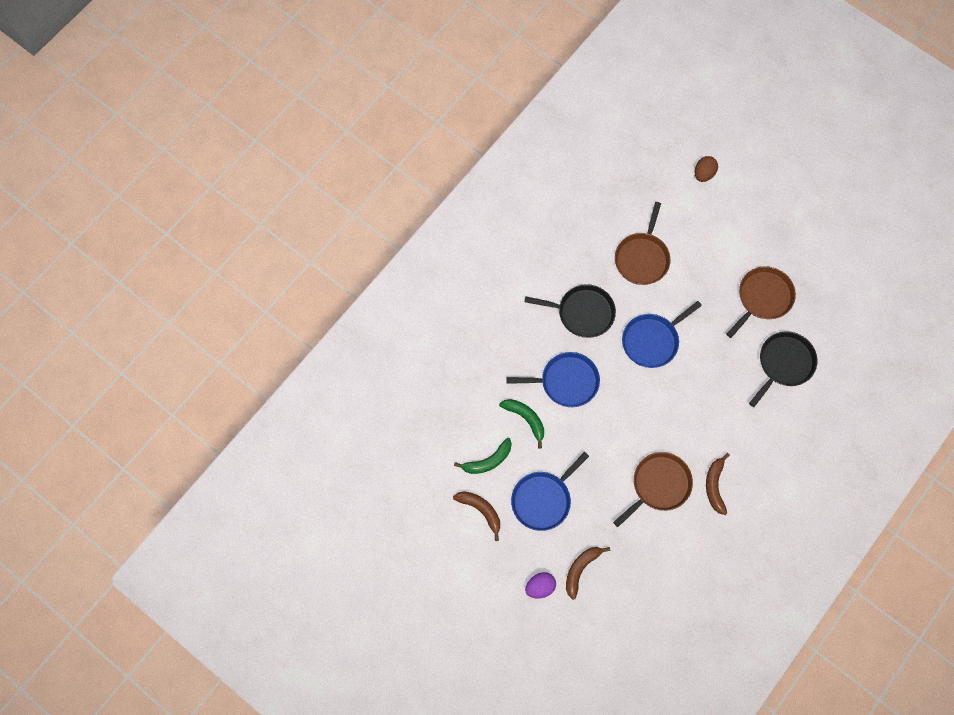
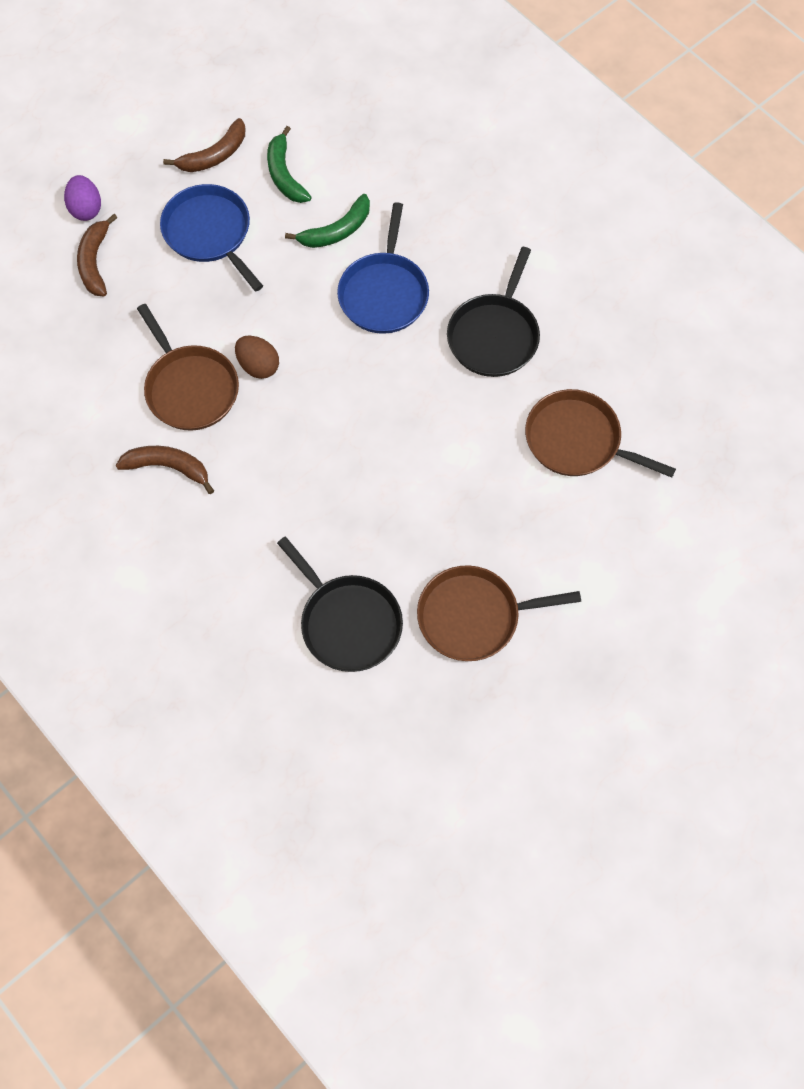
camera: 100 degrees right, 5 degrees down
brown banana [566,547,610,600] -> brown banana turned 135 degrees counterclockwise [77,214,118,296]
blue pan [622,301,702,368] -> none
brown egg [695,156,718,182] -> brown egg moved to [235,335,279,379]
brown pan [726,266,796,338] -> brown pan turned 120 degrees clockwise [417,565,581,661]

